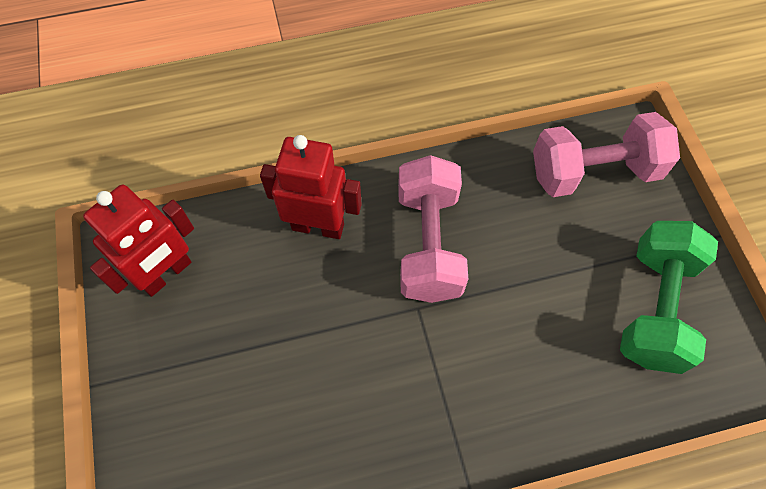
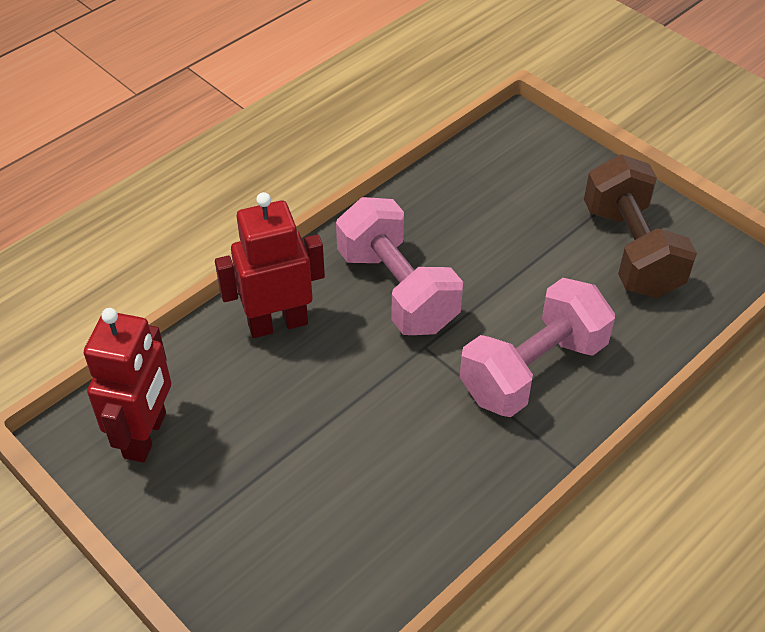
camera: 30 degrees left, 15 degrees down
pink dumbbell [533,112,680,197] -> pink dumbbell moved to [460,278,615,417]
green dumbbell [620,221,718,374] -> brown dumbbell [584,155,697,298]

